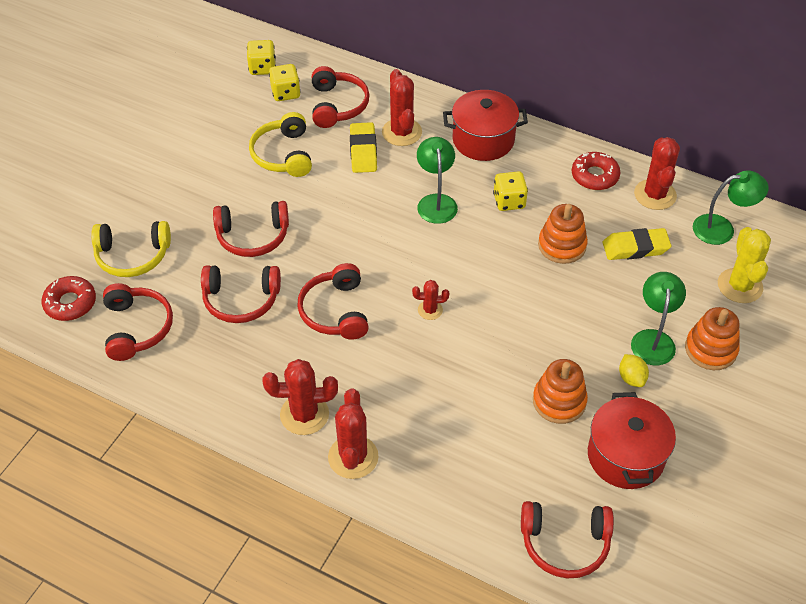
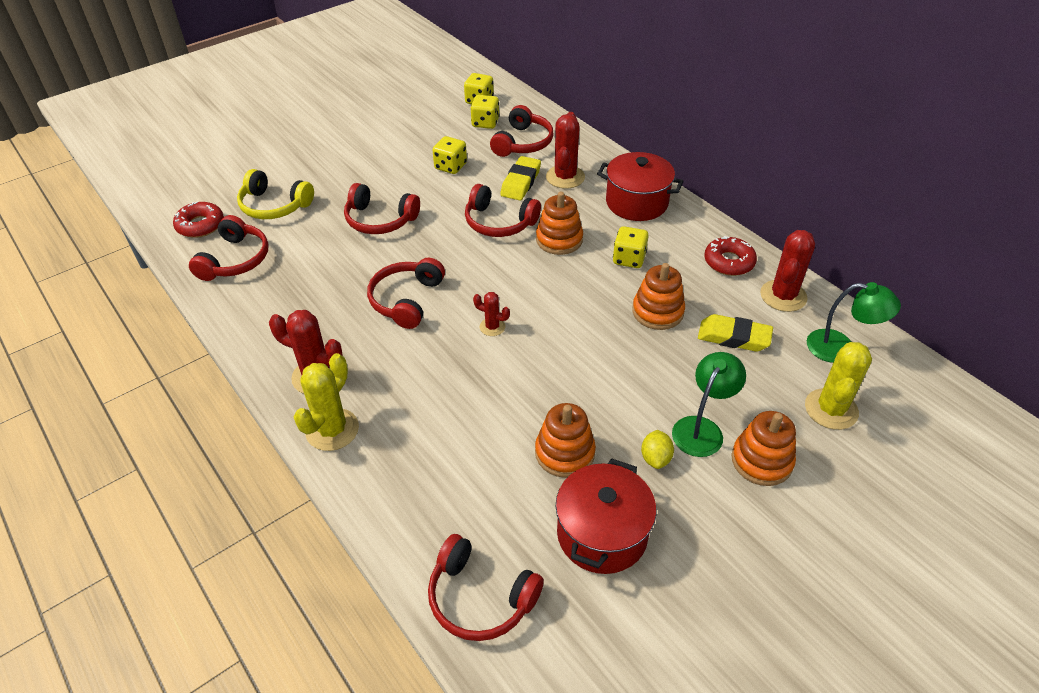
camera: 25 degrees right, 5 degrees down
red headphones [201,265,281,323] -> red headphones moved to [465,184,541,237]
yellow headphones [249,112,312,177] -> yellow dice [432,136,467,174]
red cactus [328,388,379,479] -> yellow cactus [294,353,359,451]
green lamp [417,137,458,224] -> orange stacking toy [536,192,583,255]

